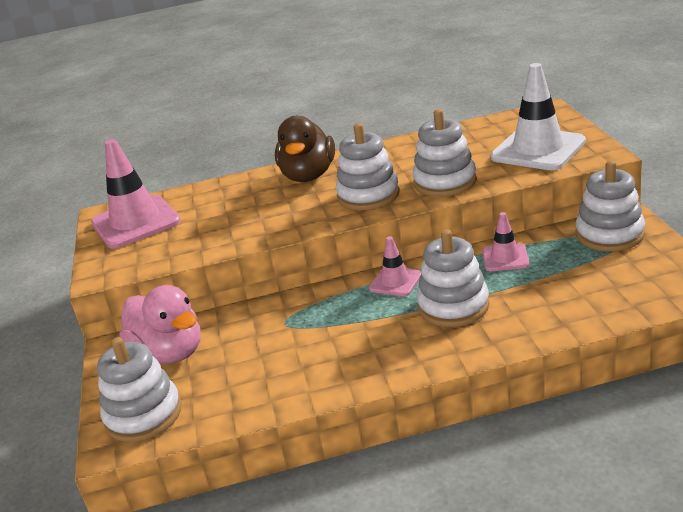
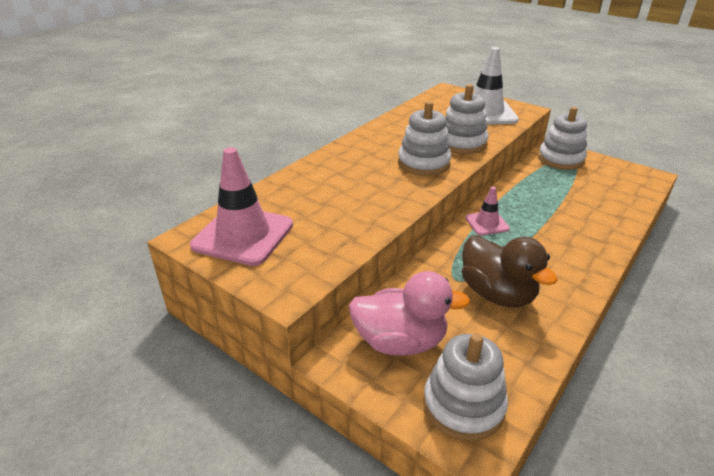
camera: 45 degrees left, 5 degrees up
brown duck [275,116,335,182] -> brown duck moved to [462,235,557,307]
white stacking toy [417,229,490,327] -> none
pink traffic cone [482,212,529,271] -> none

